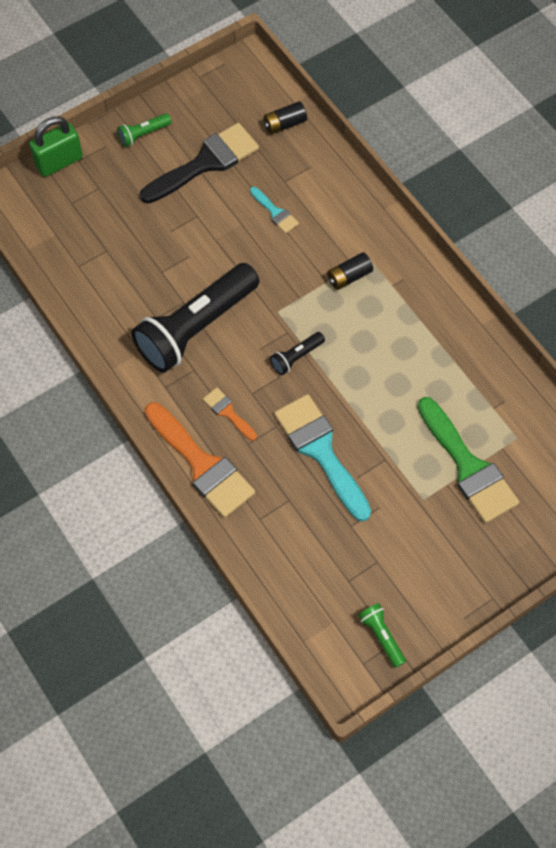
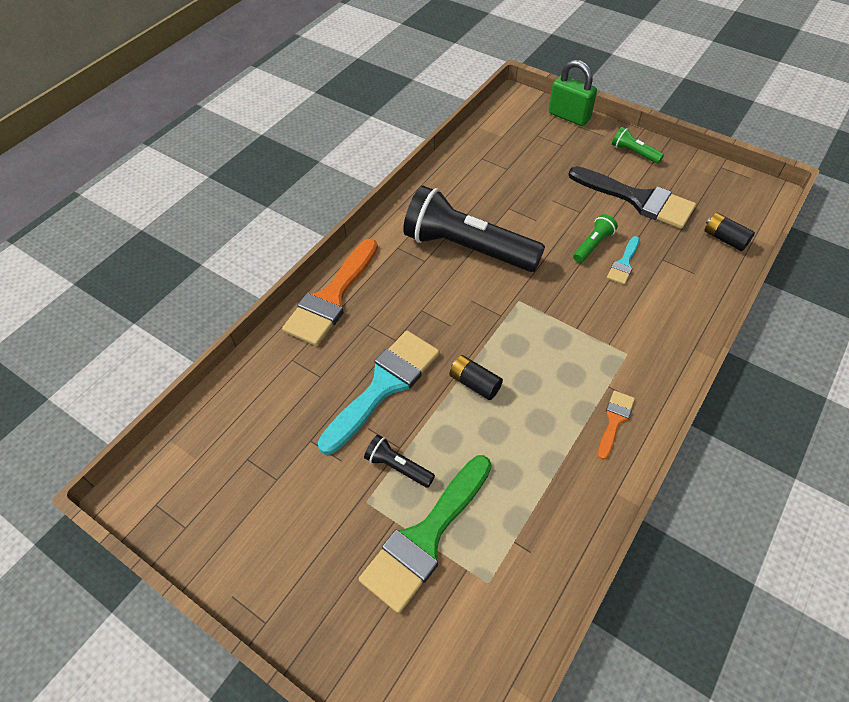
camera: 70 degrees right, 10 degrees down
orange brush [203,387,257,441] -> orange brush moved to [598,390,635,460]
black flashlight [270,332,325,375] -> black flashlight moved to [364,435,435,488]
black battery [327,252,373,290] -> black battery moved to [449,355,503,400]
green flashlight [358,603,406,668] -> green flashlight moved to [573,214,618,263]

